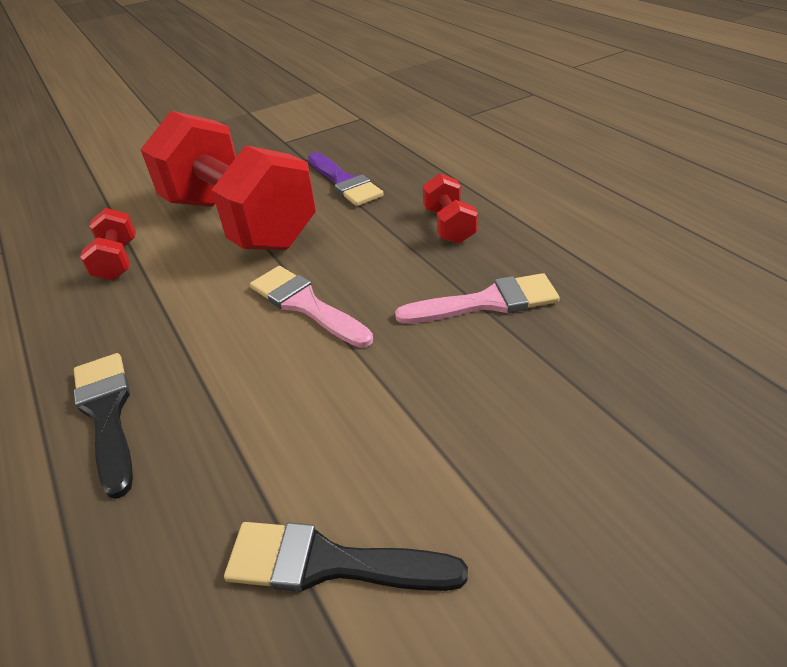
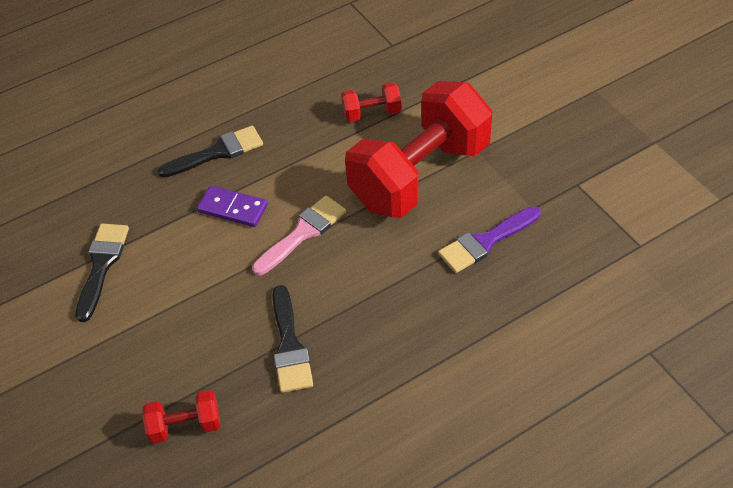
camera: 90 degrees right, 10 degrees up
pink brush [395,273,560,324] -> black brush [273,285,313,393]
red dumbbell [423,173,478,244] -> red dumbbell moved to [142,390,220,444]
none -> purple domino [197,186,268,227]

